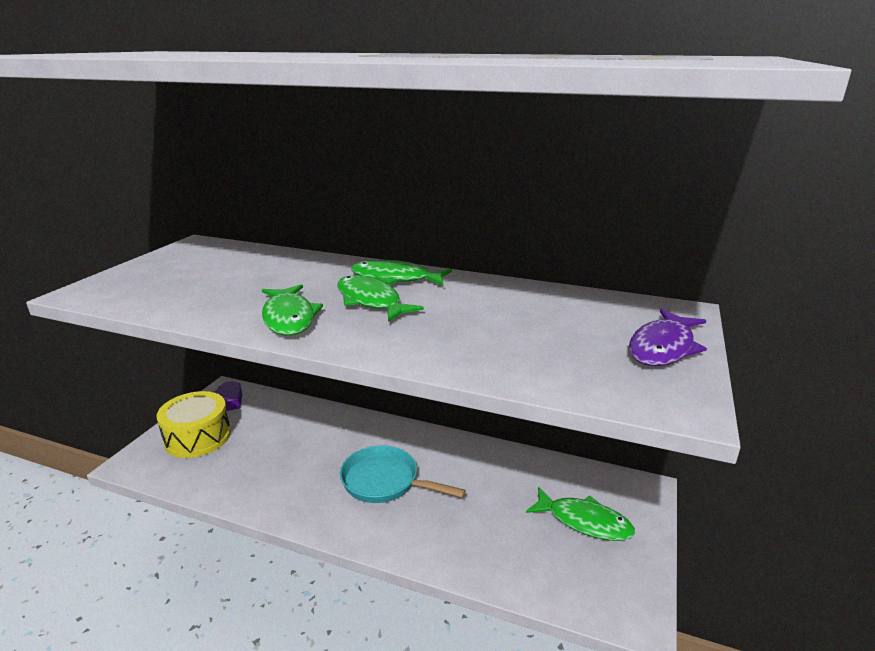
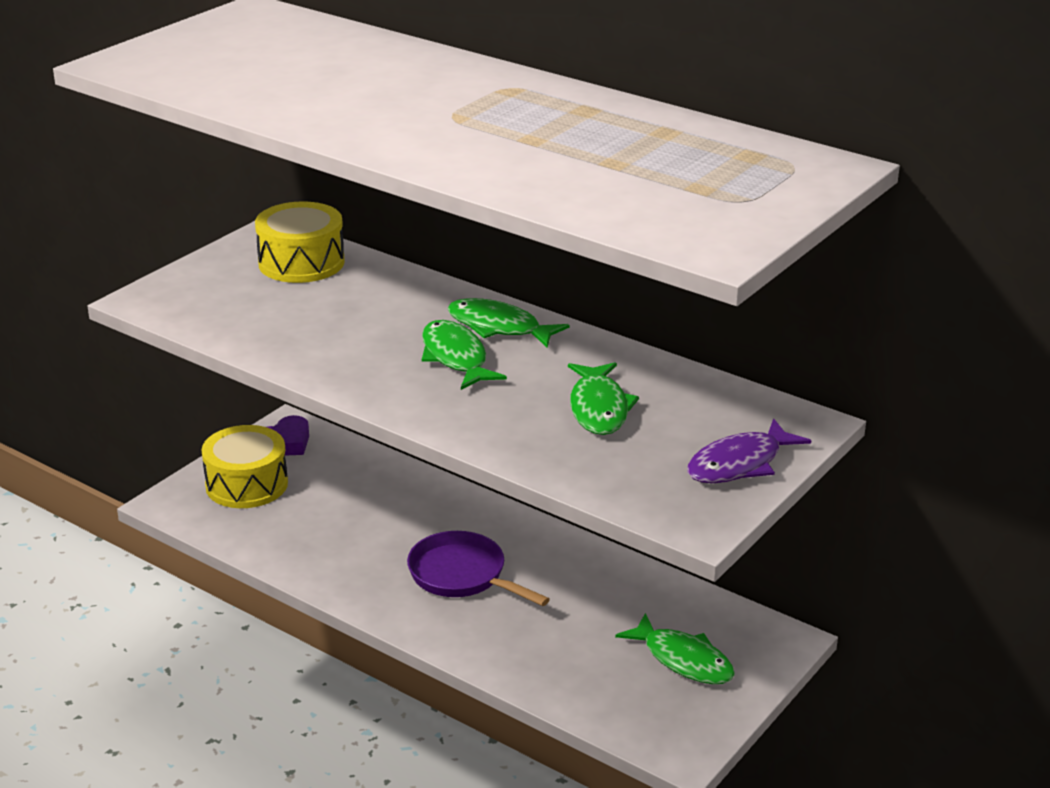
camera: 15 degrees right, 5 degrees up
green fish [262,284,323,335] -> green fish moved to [568,362,639,435]
turquoise pan [340,446,466,503] -> purple pan [407,531,550,606]
none -> yellow drum [255,201,345,283]

